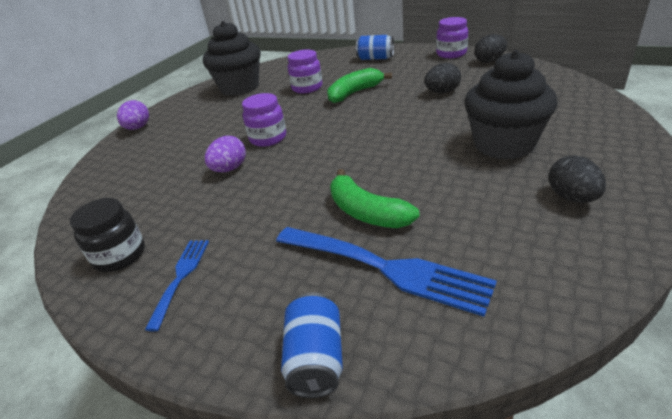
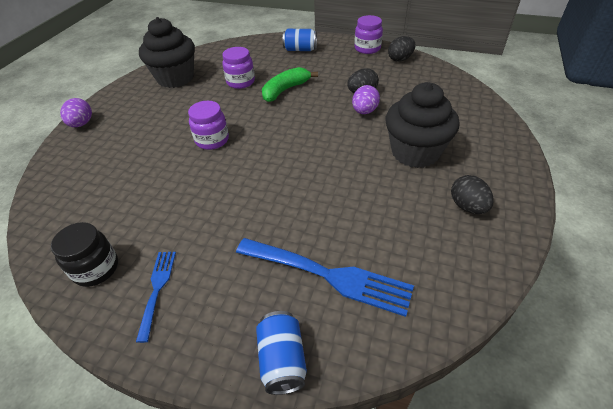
camera: 10 degrees left, 10 degrees up
purple egg [205,136,246,172] -> purple egg moved to [352,85,380,114]
green banana [330,169,420,228] -> none

